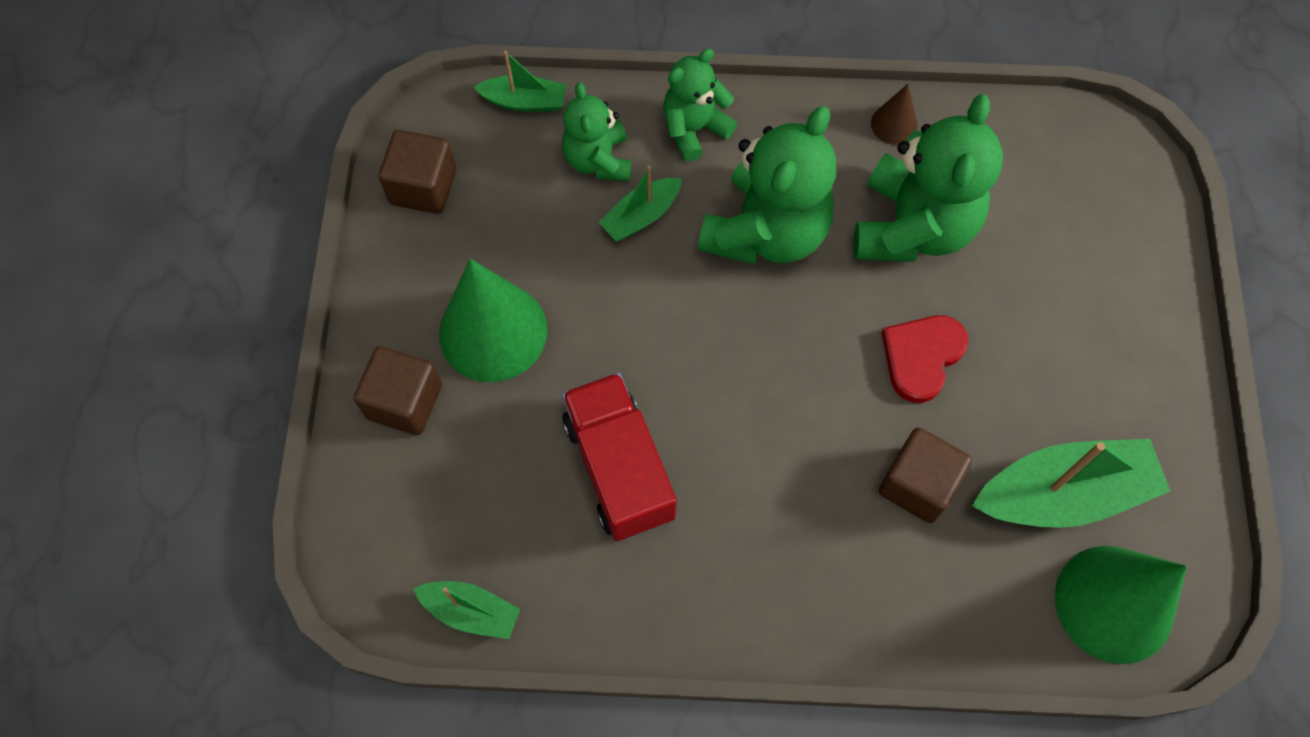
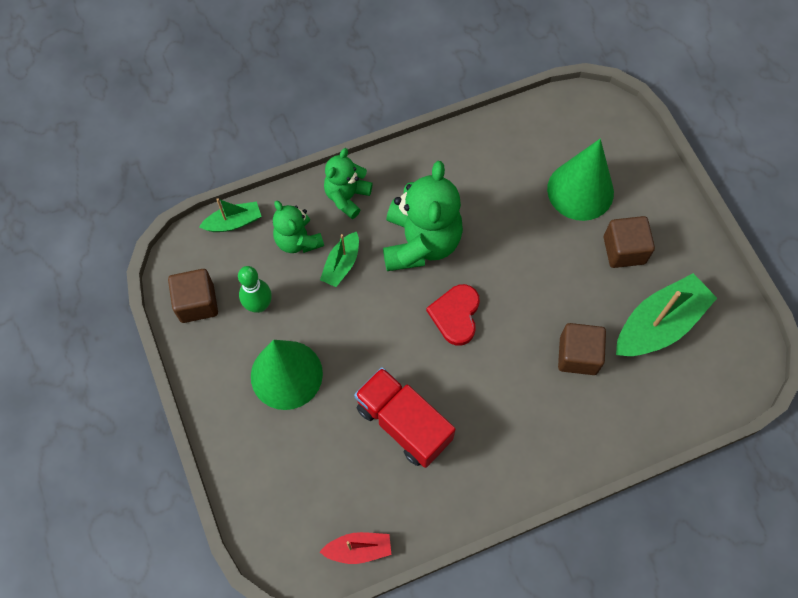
camera: 25 degrees left, 0 degrees up
brown cube [354,346,442,435] -> brown cube moved to [604,216,655,268]
green boat [413,581,520,639] -> red boat [320,532,391,564]
green teddy bear [853,94,1003,262] -> none
brown cone [871,84,918,145] -> none
red heart [882,315,968,403] -> red heart moved to [426,284,480,346]
green cone [1055,546,1187,664] -> green cone moved to [547,139,614,221]
none -> green bowling pin [238,266,272,313]

